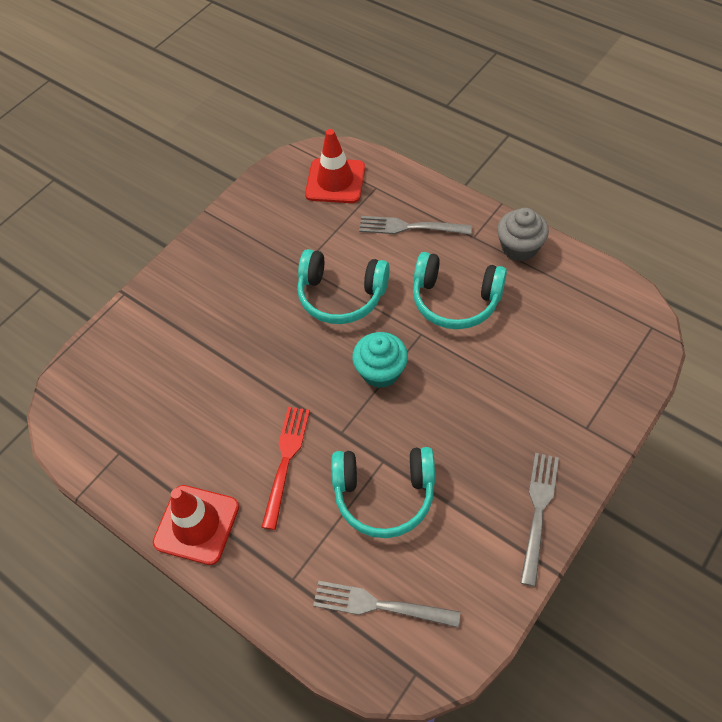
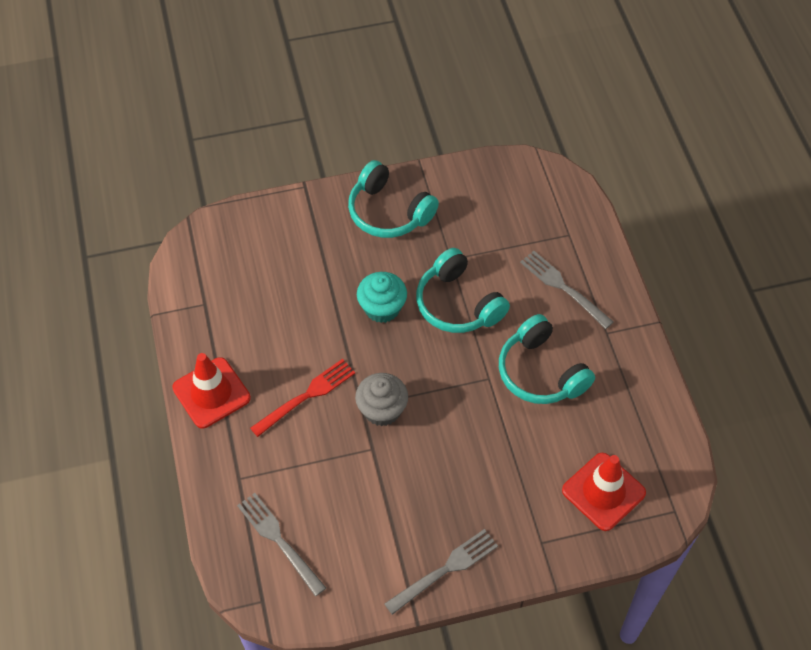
camera: 35 degrees right, 0 degrees up
red traffic cone [305,129,365,203] -> red traffic cone moved to [562,453,646,531]
turquoise headphones [331,447,435,538] -> turquoise headphones moved to [348,160,439,238]
turquoise cupcake [352,332,408,388] -> turquoise cupcake moved to [357,272,407,323]
grey cupcake [497,208,549,262] -> grey cupcake moved to [355,373,408,426]

